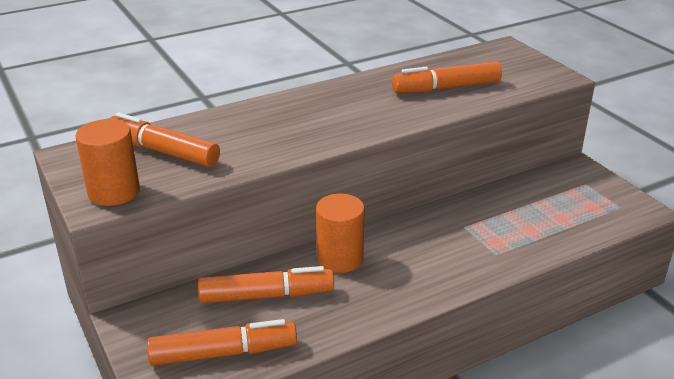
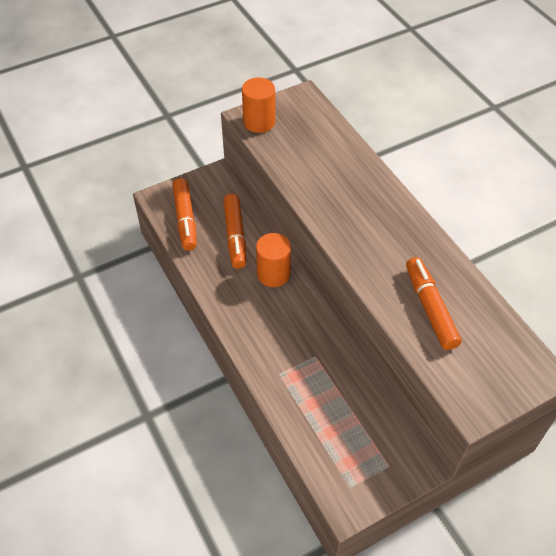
camera: 90 degrees right, 20 degrees up
orange marker [109,112,220,167] -> none

